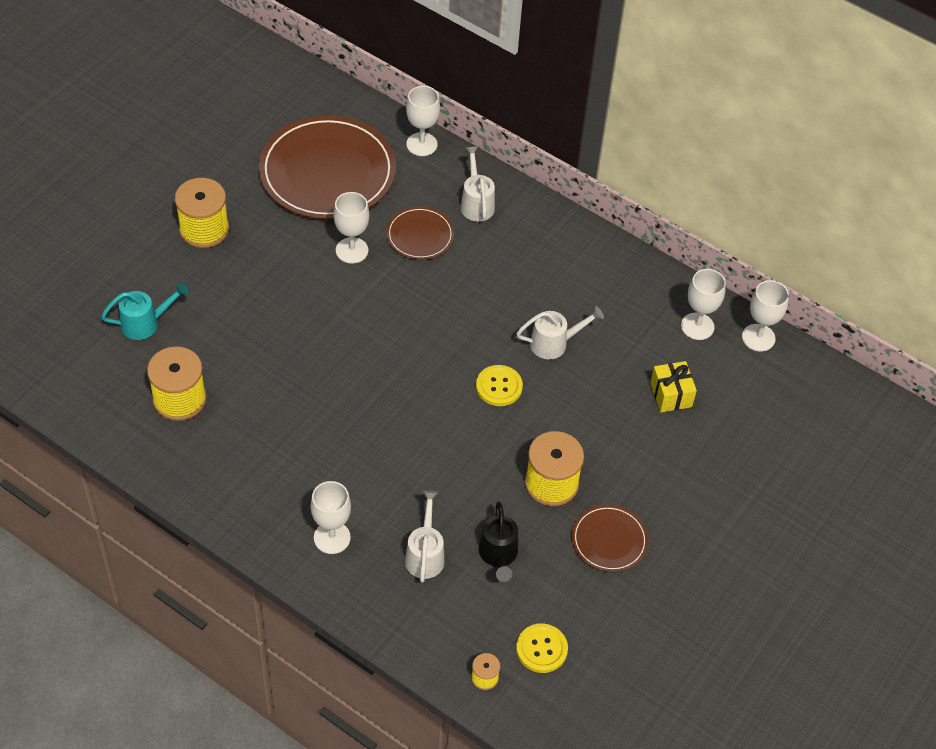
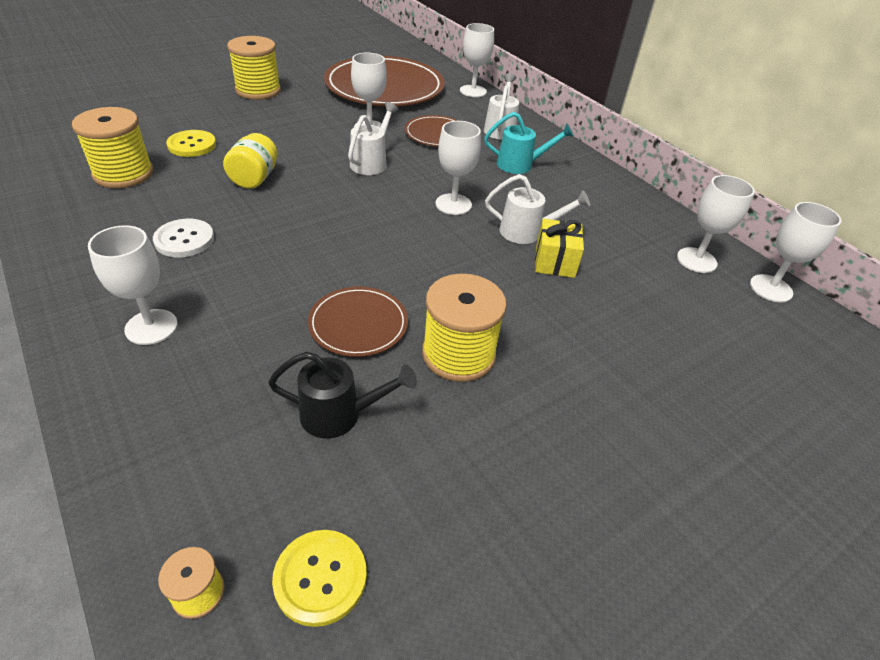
camera: 20 degrees right, 10 degrees down
turquoise watering can [101,282,189,340] -> turquoise watering can moved to [484,112,574,174]
white watering can [405,490,445,583] -> white watering can moved to [348,102,398,175]
yellow button [476,365,523,406] -> yellow button moved to [166,130,216,157]
black watering can [479,501,518,582] -> black watering can turned 105 degrees counterclockwise [268,352,417,438]
brown plate [572,505,648,572] -> brown plate moved to [308,287,408,357]
yellow gift [650,361,697,412] -> yellow gift moved to [535,219,584,278]
none -> white button [153,219,214,257]
none -> yellow jar [223,133,278,189]
none -> white goblet [435,121,481,215]

